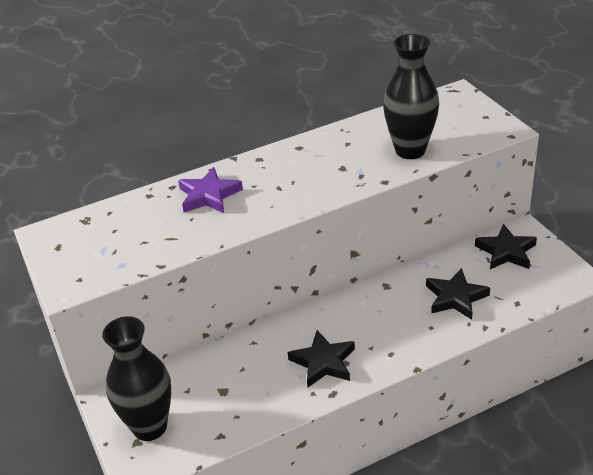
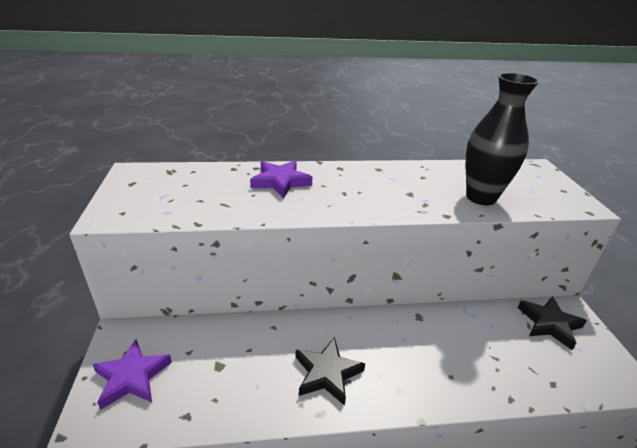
camera: 15 degrees right, 5 degrees down
black vase [102,316,171,441] -> purple star [92,339,172,410]
black star [426,268,490,320] -> none

